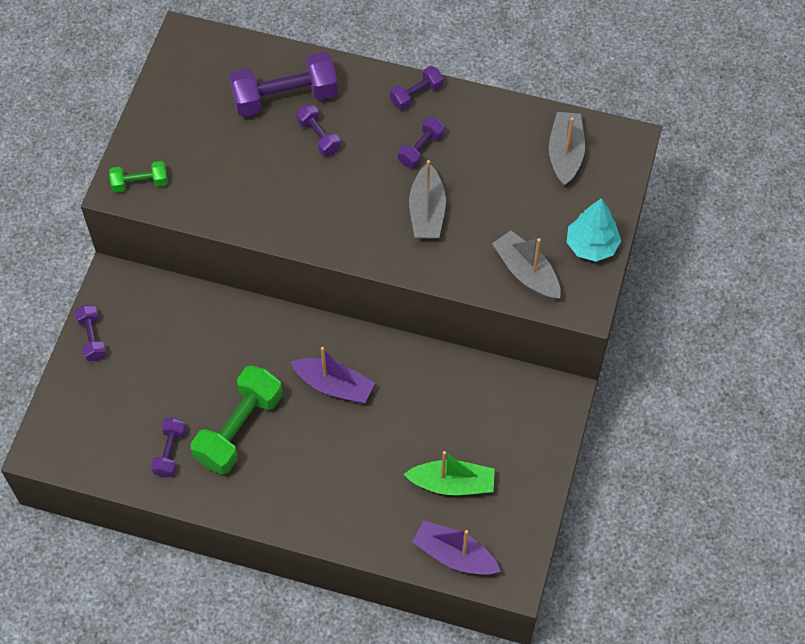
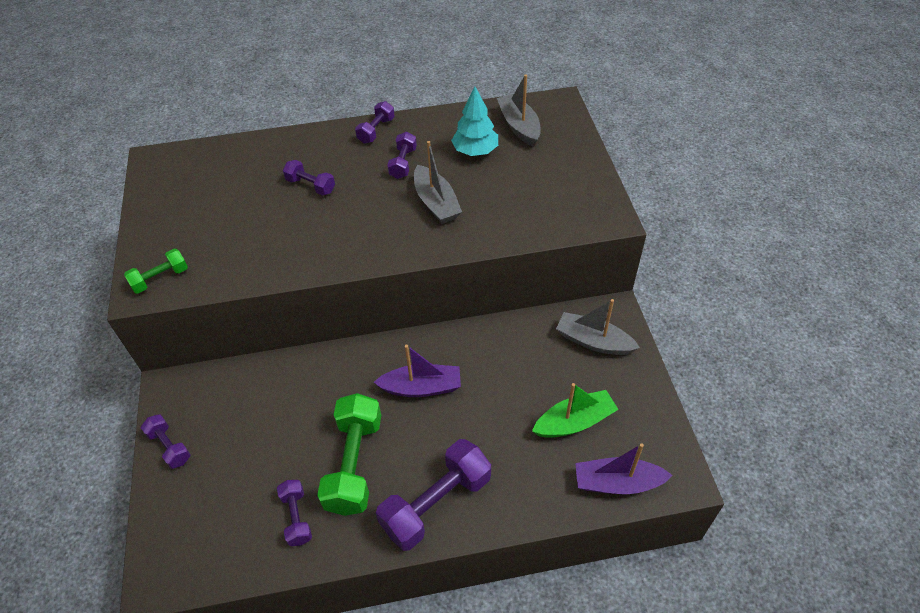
camera: 25 degrees left, 10 degrees down
purple dumbbell [229,52,338,117] -> purple dumbbell moved to [376,439,491,551]
grey boat [492,230,561,300] -> grey boat moved to [556,299,640,355]
turquoise tree [567,198,621,262] -> turquoise tree moved to [451,87,498,156]

